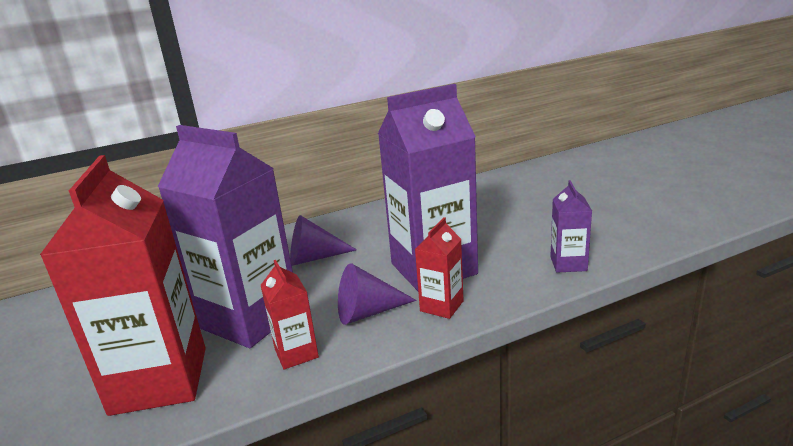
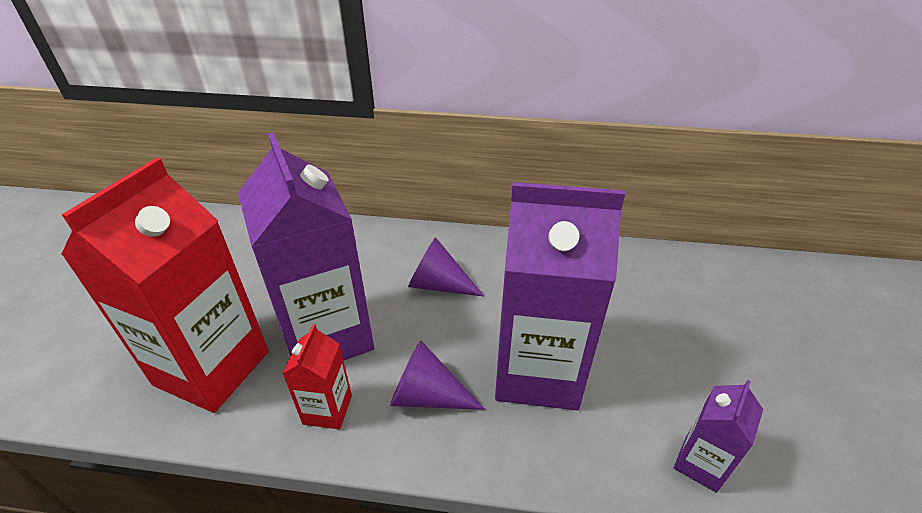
camera: 30 degrees right, 15 degrees up
red carton [415,217,464,319] -> none

